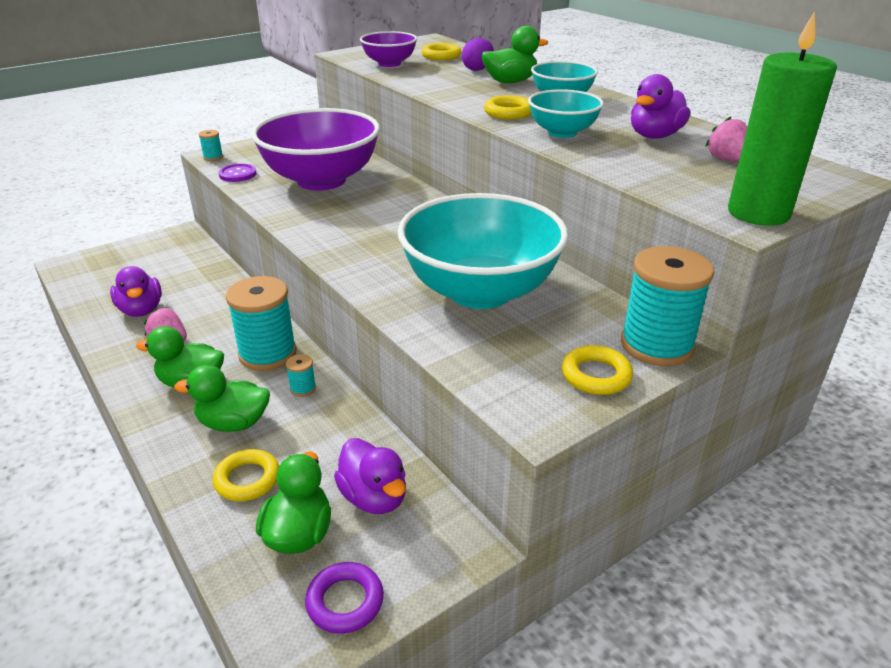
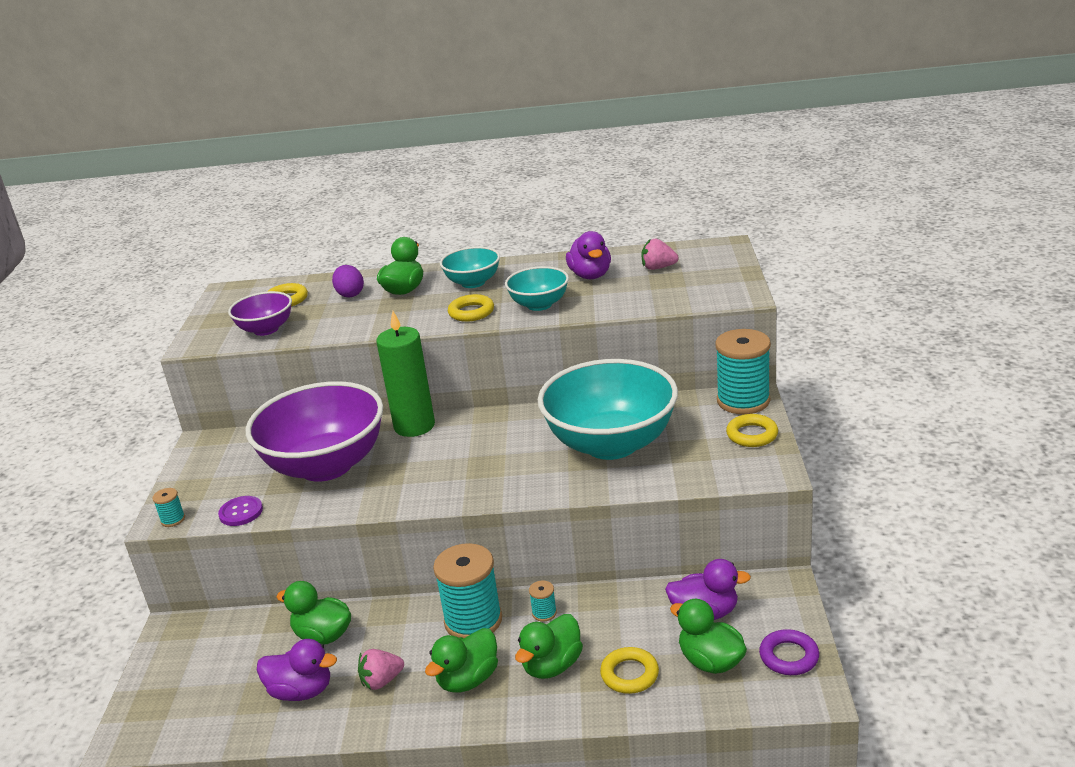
camera: 50 degrees left, 5 degrees down
green candle [728,11,837,226] -> green candle moved to [376,311,435,437]
none -> green duck [276,581,351,645]

